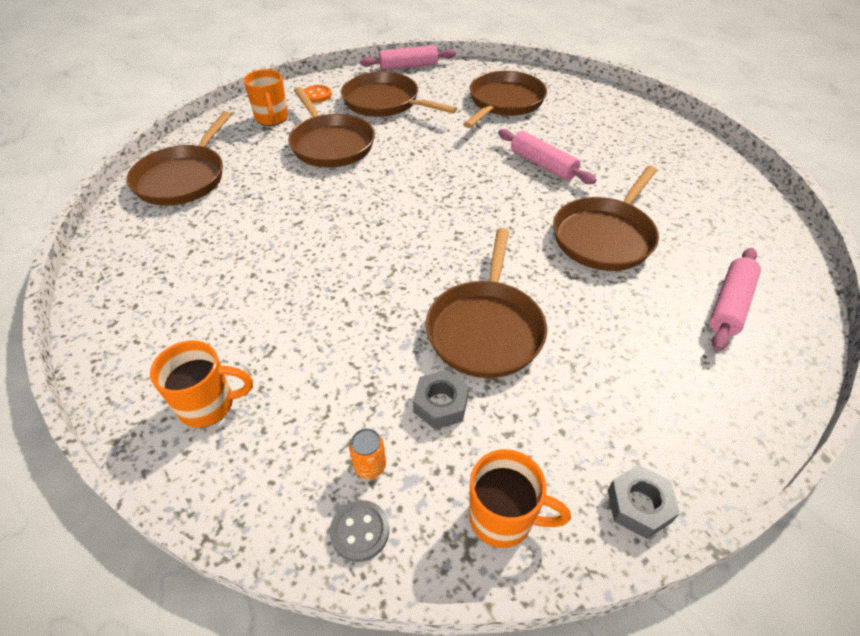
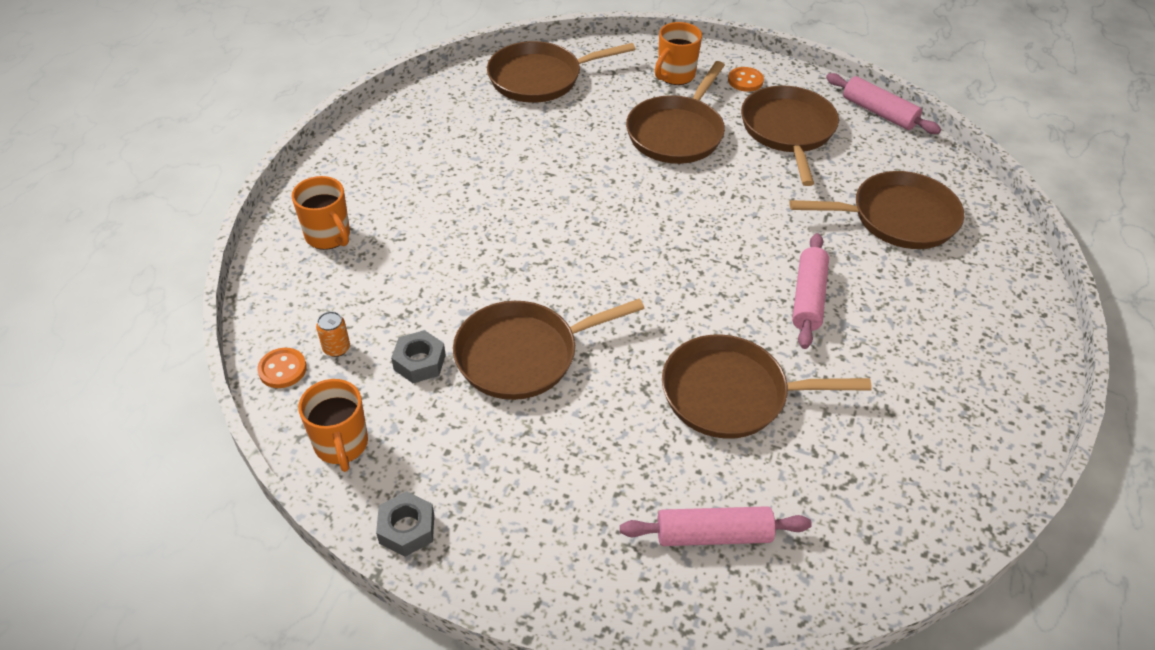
camera: 55 degrees right, 0 degrees up
grey button [330,500,389,562] -> orange button [257,348,307,388]

